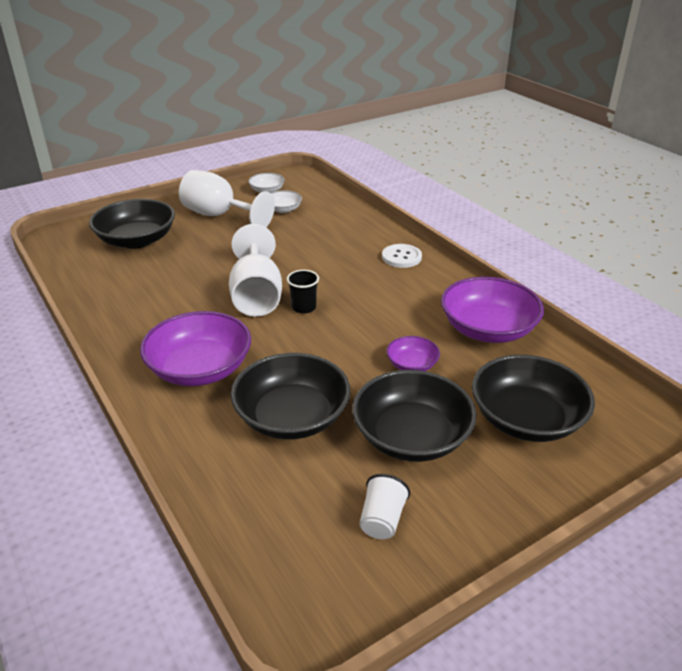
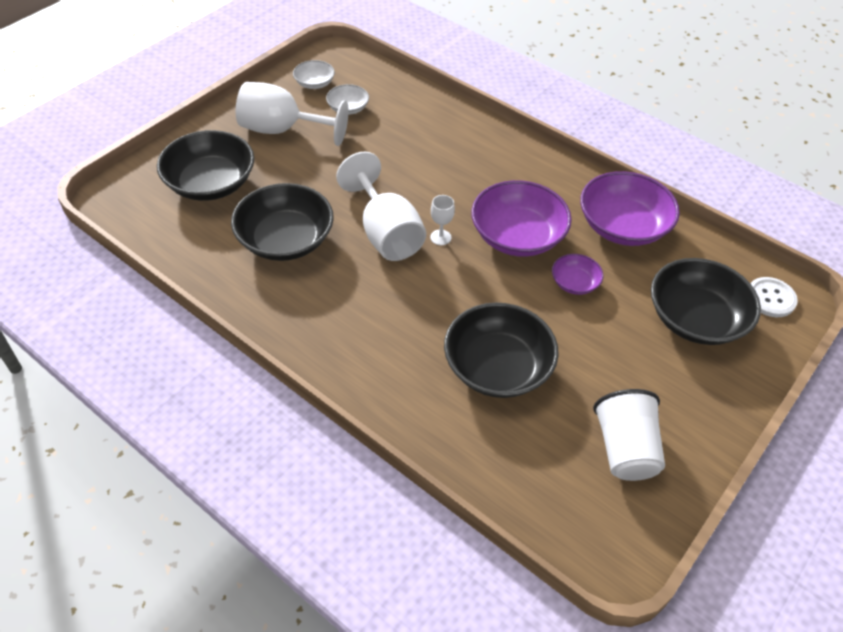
camera: 20 degrees left, 15 degrees up
purple bowl [140,311,251,386] -> purple bowl moved to [471,180,572,257]
black cup [287,270,319,314] -> white goblet [430,195,455,245]
black bowl [352,370,477,462] -> black bowl moved to [231,183,334,261]
white cup [359,474,410,539] -> white cup [593,389,665,481], size x1.65
white button [382,244,422,268] -> white button moved to [750,277,798,317]

